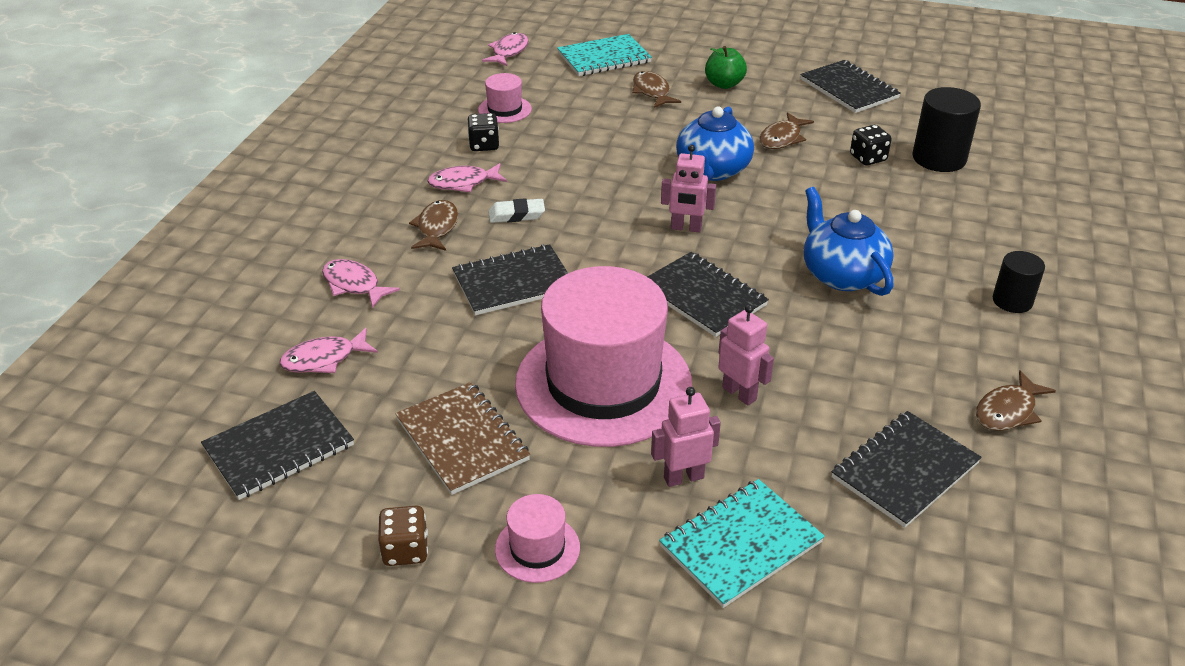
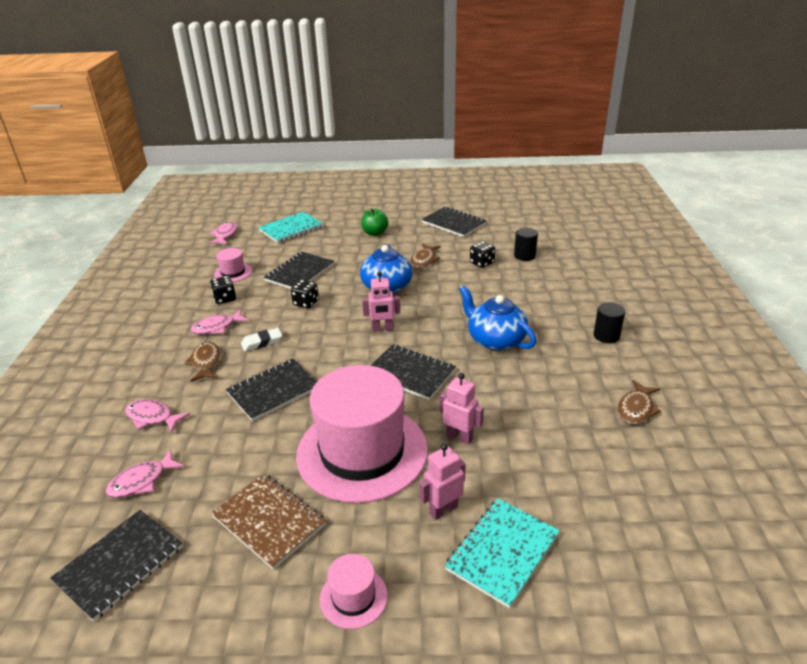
camera: 15 degrees left, 5 degrees down
brown dice [378,506,428,566] -> none
brown fish [632,71,681,108] -> none
black notebook [831,411,982,528] -> black notebook moved to [263,252,334,289]
black cylinder [912,87,981,172] -> black cylinder [514,228,538,261], size x0.63
none -> black dice [291,280,319,308]

